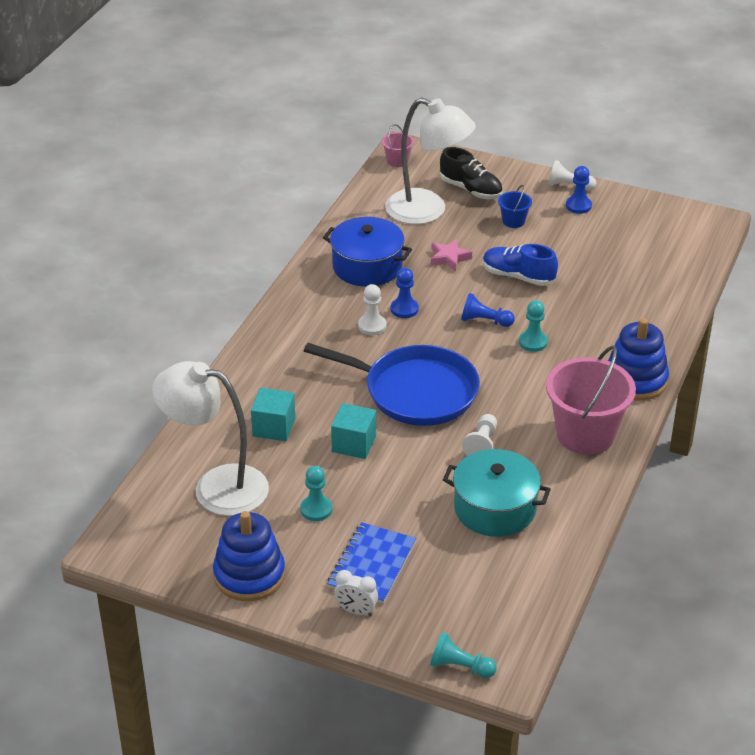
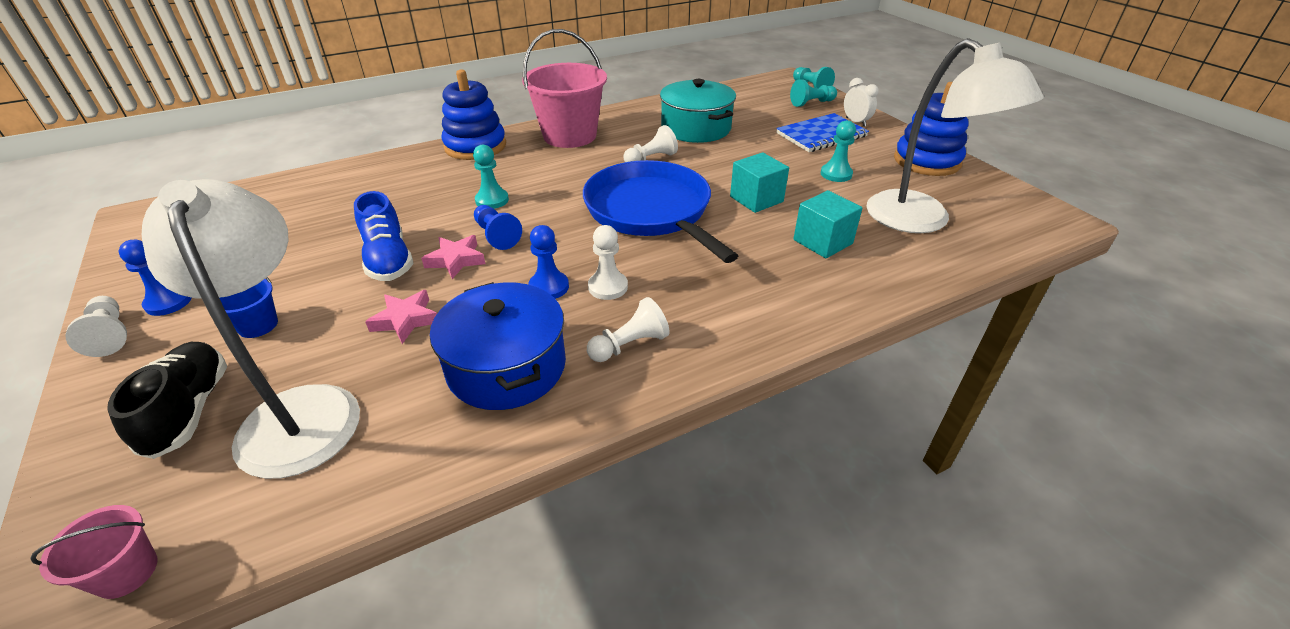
camera: 140 degrees left, 0 degrees up
none -> pink star [421,235,486,279]
none -> white pawn [587,297,670,362]
none -> turquoise pawn [790,79,837,107]

